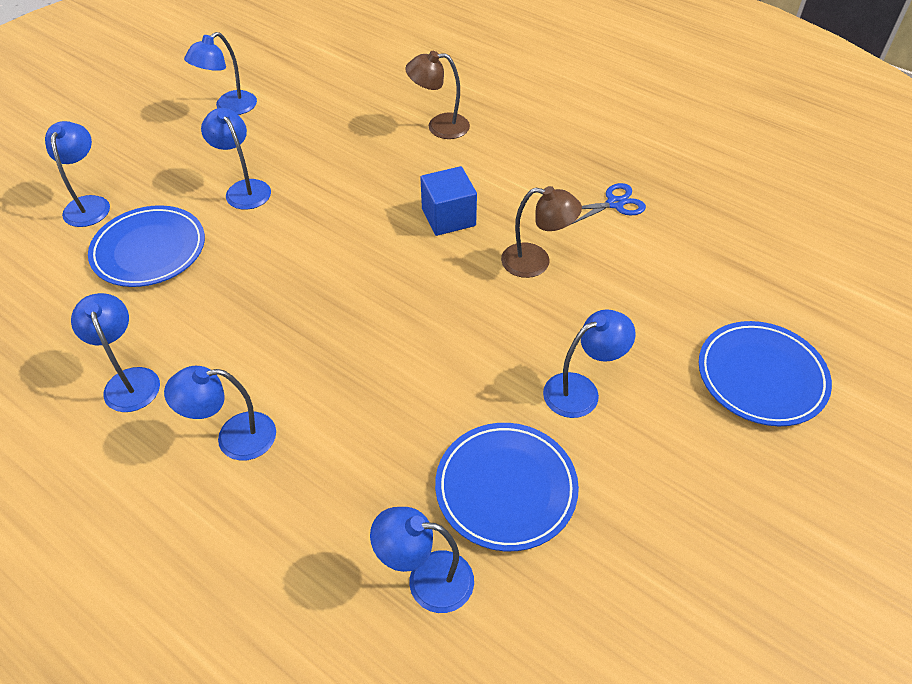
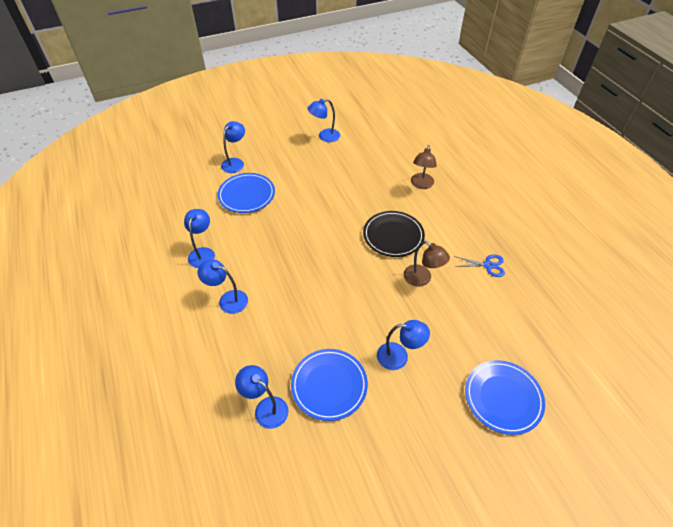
camera: 30 degrees right, 0 degrees up
blue lamp [201,108,271,210] -> none
brown lamp [405,51,470,139] -> brown lamp turned 105 degrees counterclockwise [411,145,437,189]
blue cube [420,166,477,236] -> black plate [363,211,425,257]

